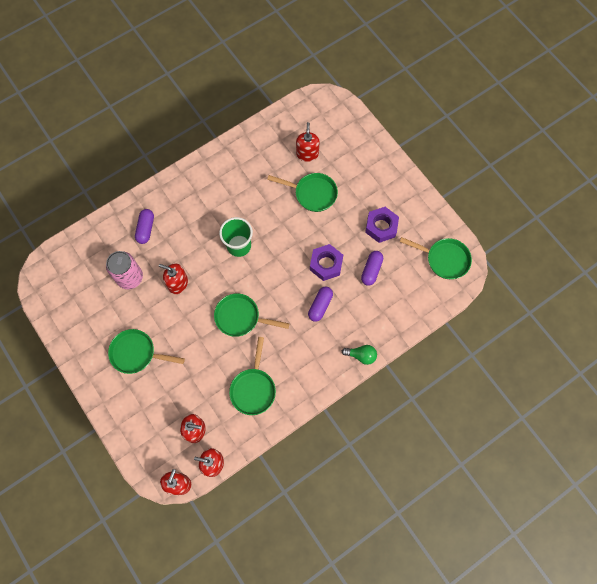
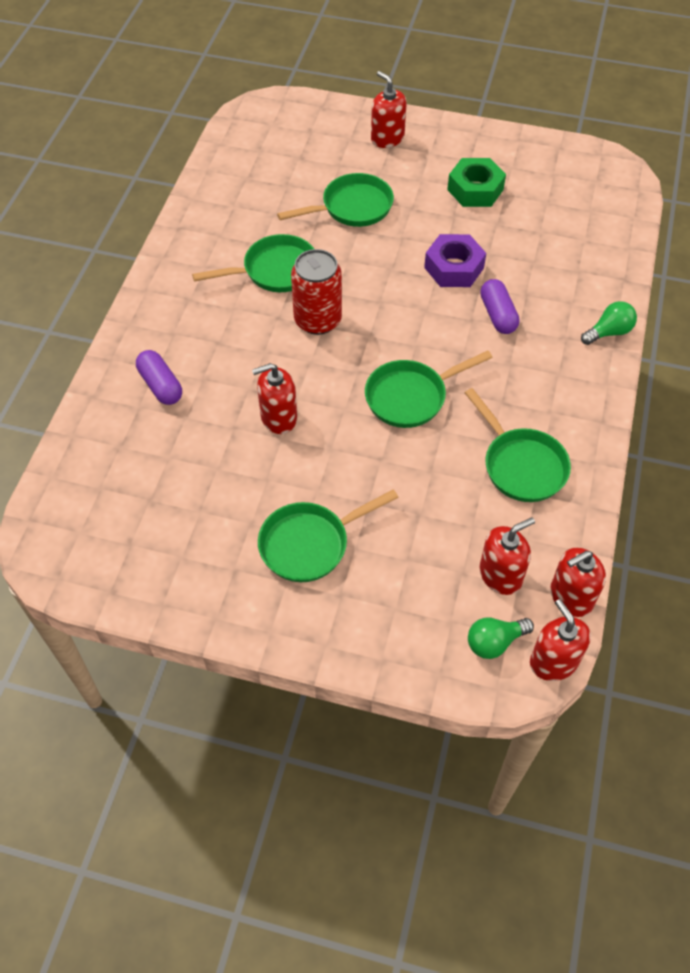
camera: 40 degrees left, 15 degrees down
pink can [106,251,143,289] -> none
green cup [219,217,253,257] -> red can [291,249,342,335]
red soap dispenser [296,122,320,162] -> red soap dispenser moved to [371,71,407,148]
purple capsule [361,251,383,286] -> none
purple nut [365,207,399,243] -> green nut [447,158,506,207]
green pan [400,237,472,279] -> green pan moved to [192,234,314,292]
none -> green light bulb [468,618,534,659]

